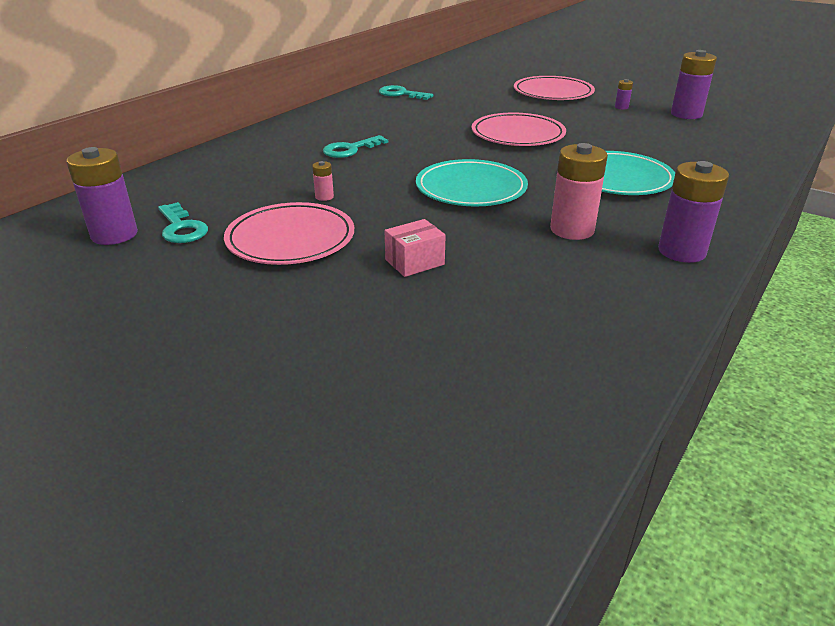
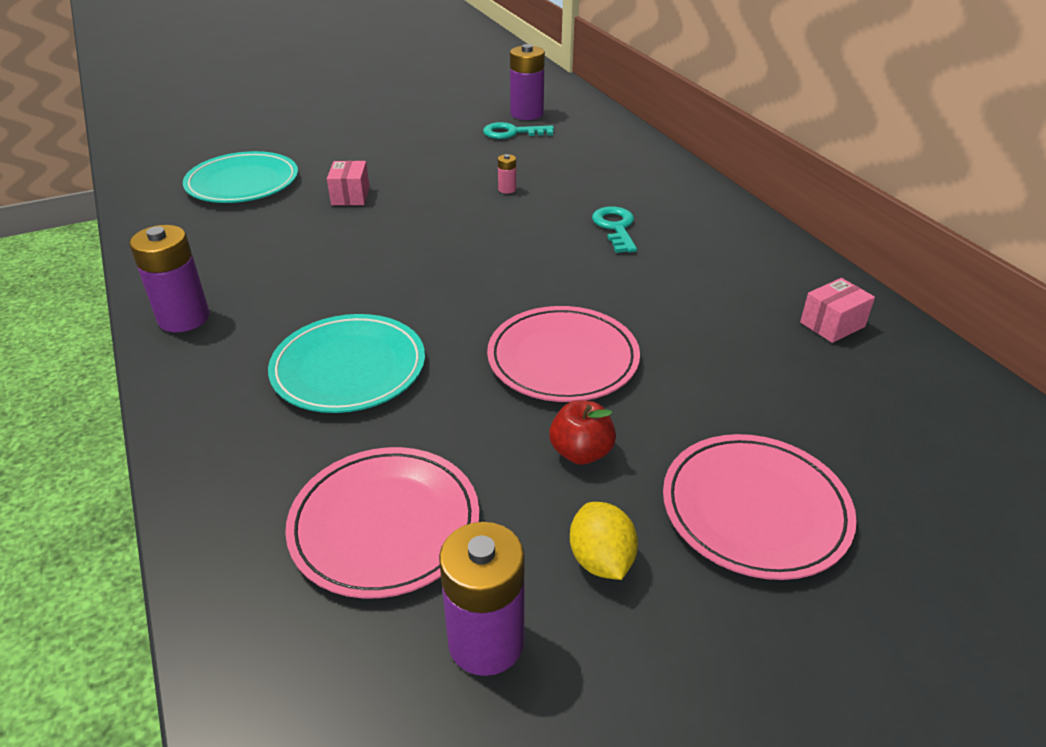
camera: 120 degrees right, 5 degrees up
pink plate [224,202,354,265] -> pink plate moved to [285,447,479,598]
turquoise key [379,85,434,100] -> pink box [800,278,875,343]
turquoise plate [416,159,528,206] -> turquoise plate moved to [183,151,298,203]
pink battery [550,143,608,240] -> none
purple battery [615,79,633,110] -> yellow lemon [570,502,638,580]
none -> red apple [549,400,616,465]

